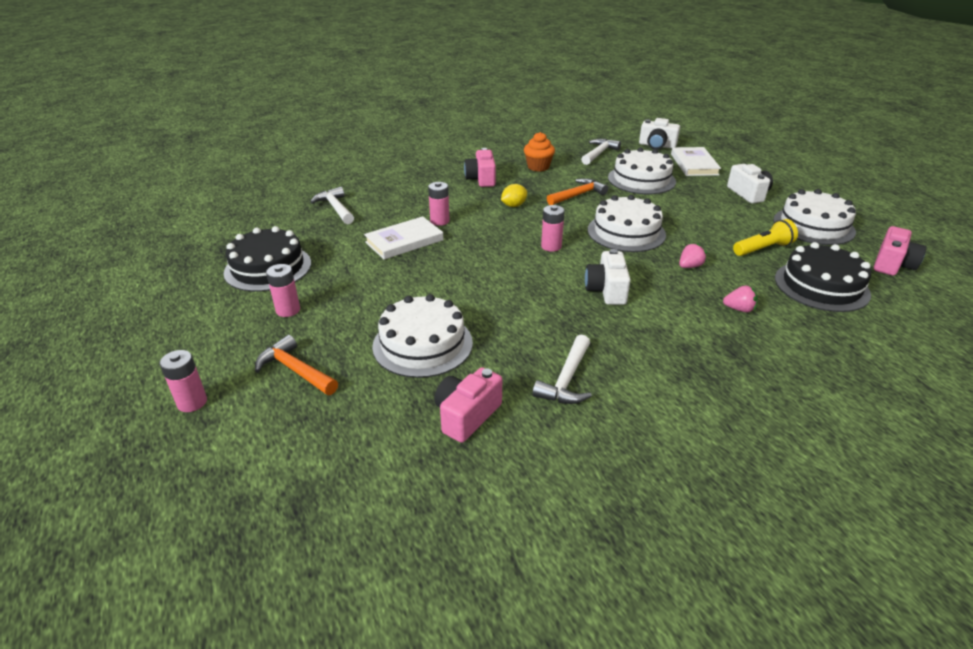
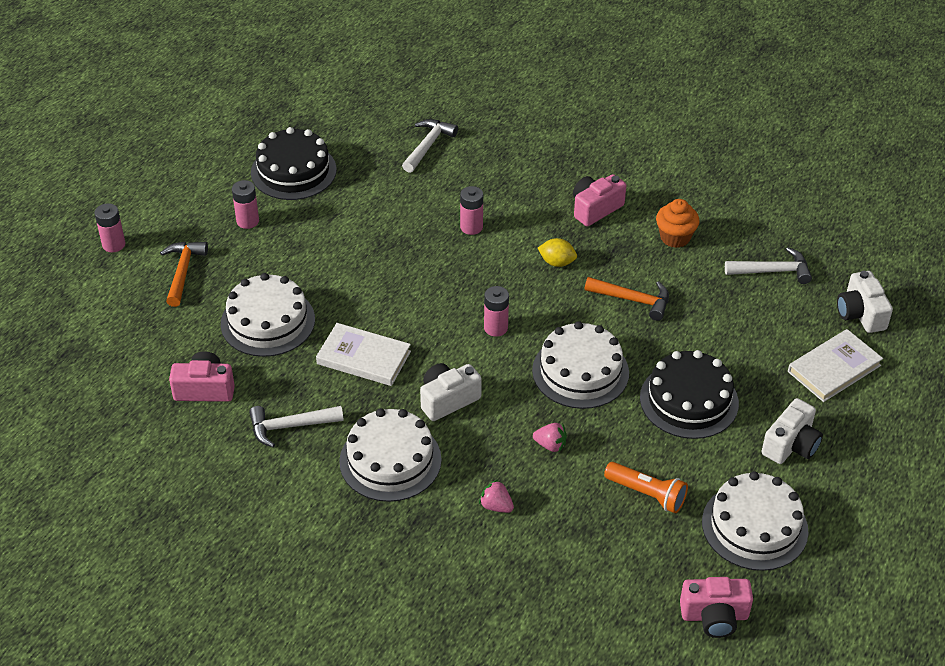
camera: 55 degrees right, 10 degrees up
white book [364,216,444,260] -> white book moved to [316,323,411,386]
white cake [608,147,676,195] -> white cake moved to [339,408,442,502]
pink strawberry [723,285,757,313] -> pink strawberry turned 150 degrees clockwise [479,480,514,513]
yellow flashlight [733,219,798,256] -> orange flashlight [604,462,688,513]
black cake [775,242,871,312] -> black cake moved to [640,350,739,439]

